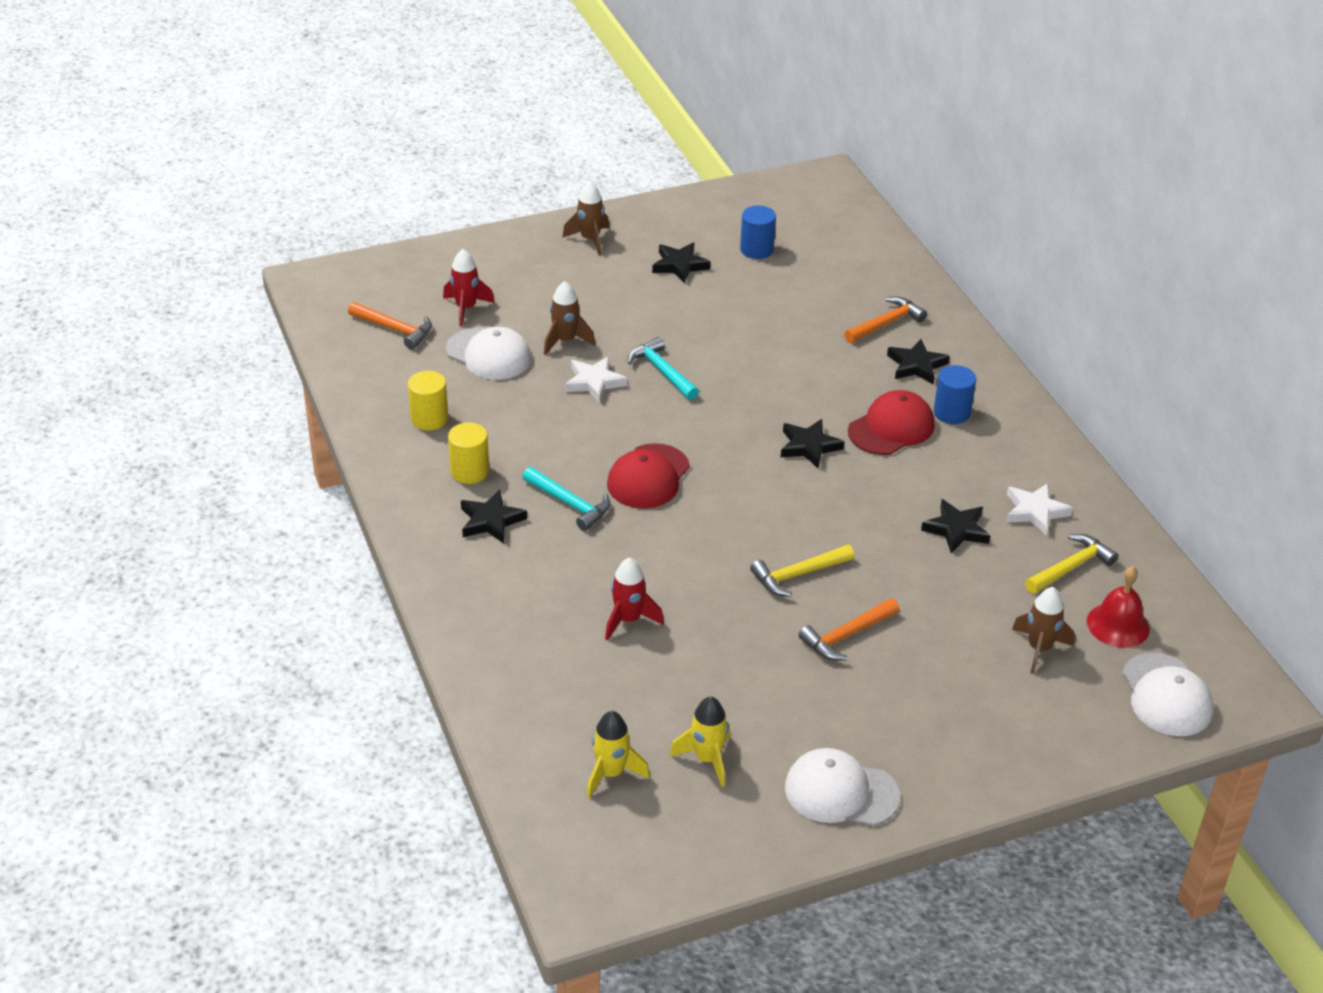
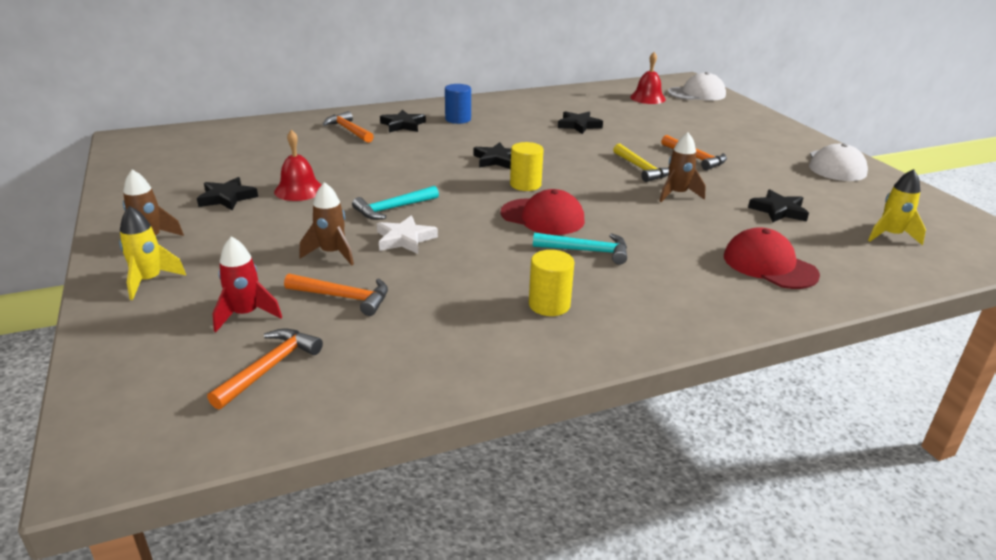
camera: 90 degrees left, 10 degrees down
yellow cylinder [408,371,448,430] -> yellow cylinder moved to [510,142,544,191]
white cap [446,327,531,380] -> orange hammer [284,273,388,316]
black star [461,490,527,543] -> black star moved to [748,189,809,223]
turquoise hammer [523,467,611,531] -> turquoise hammer turned 60 degrees clockwise [533,233,627,264]
red rocket [605,557,664,641] -> none
yellow rocket [669,697,731,787] -> yellow rocket moved to [119,206,186,300]
blue cylinder [740,205,776,259] -> none
red cap [848,390,935,455] -> red cap moved to [724,227,820,289]
white star [1006,483,1073,535] -> none
brown rocket [1012,587,1075,674] -> brown rocket moved to [659,132,706,202]
yellow hammer [1025,534,1118,594] -> none
none -> red bell [274,130,321,201]

